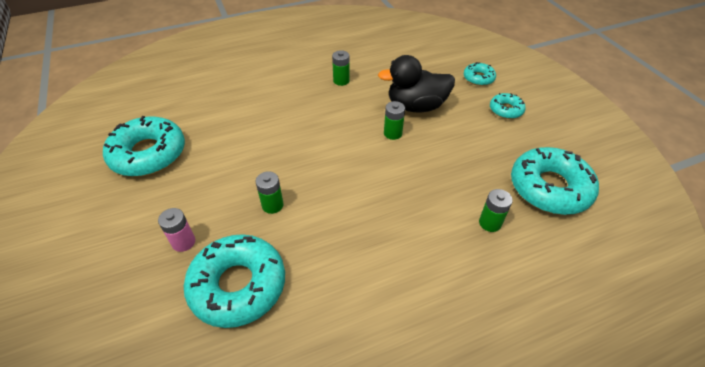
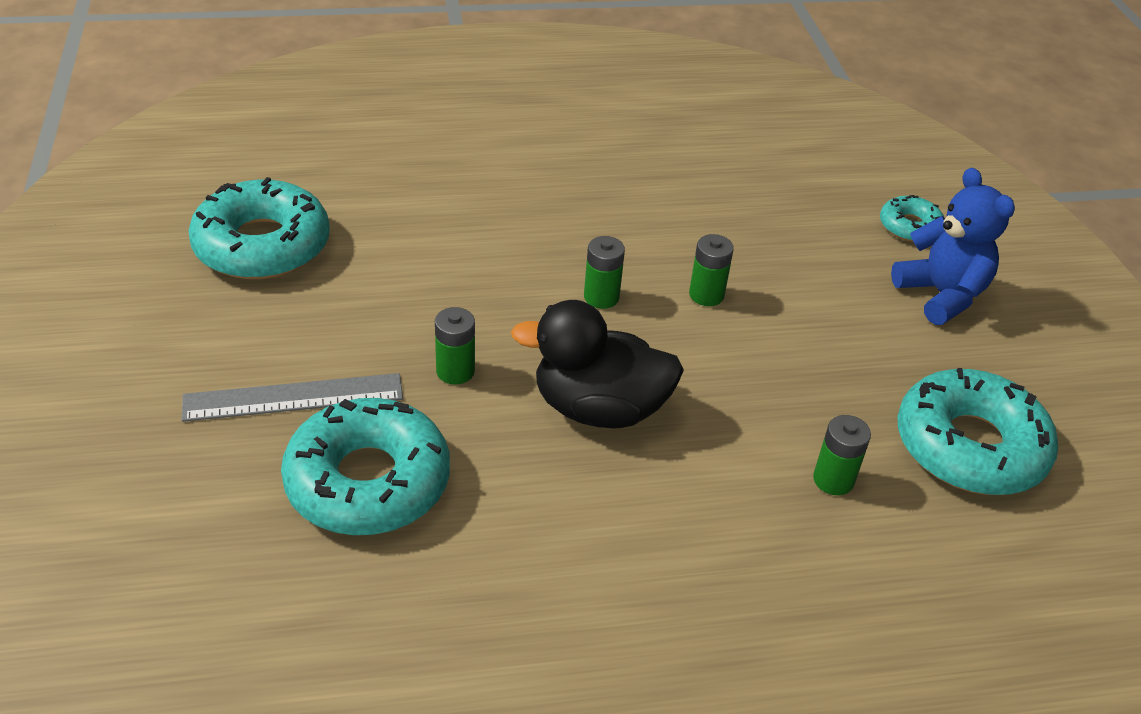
camera: 10 degrees right, 5 degrees down
pink battery [158,208,195,252] -> grey ruler [181,373,403,422]
green battery [332,50,350,86] -> green battery moved to [584,236,625,309]
black duck [378,55,455,112] -> black duck moved to [511,300,684,429]
turquoise donut [490,93,526,119] -> blue teddy bear [891,168,1015,325]

